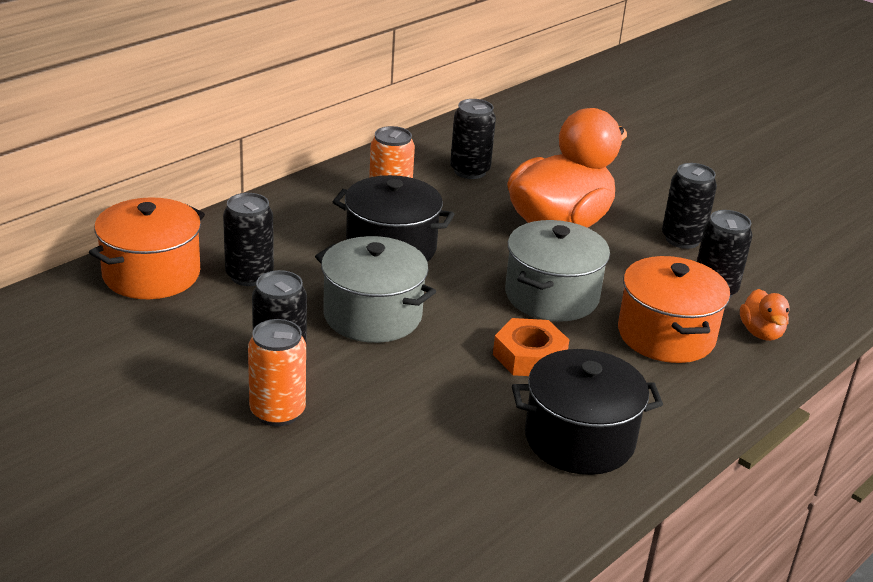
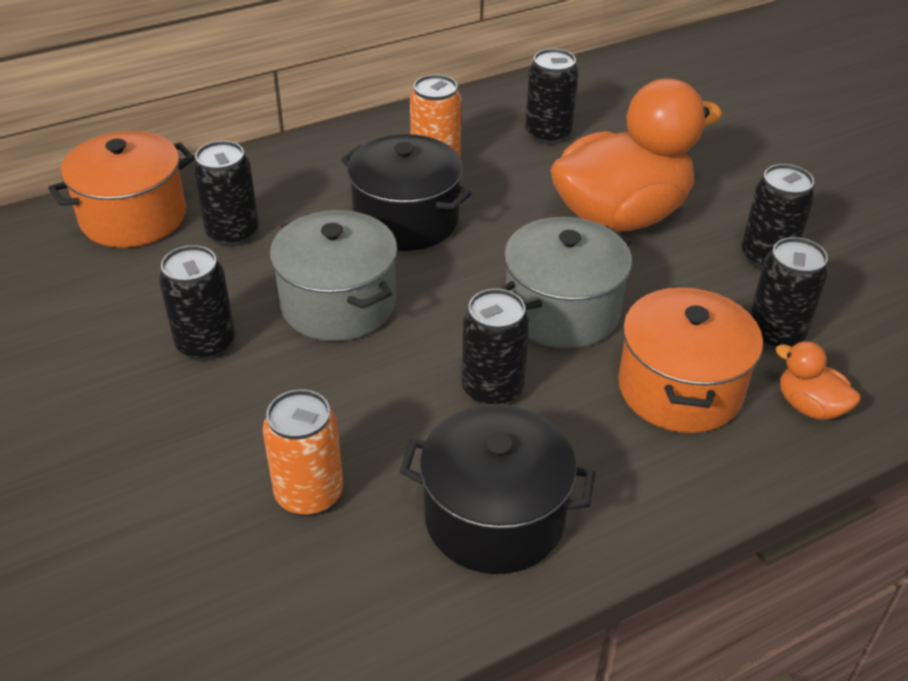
camera: 20 degrees right, 10 degrees up
orange can [248,319,306,426] -> orange can moved to [263,389,343,516]
orange nut [493,318,569,376] -> black can [462,289,530,405]
orange duck [740,289,790,341] -> orange duck turned 120 degrees clockwise [775,341,861,420]

